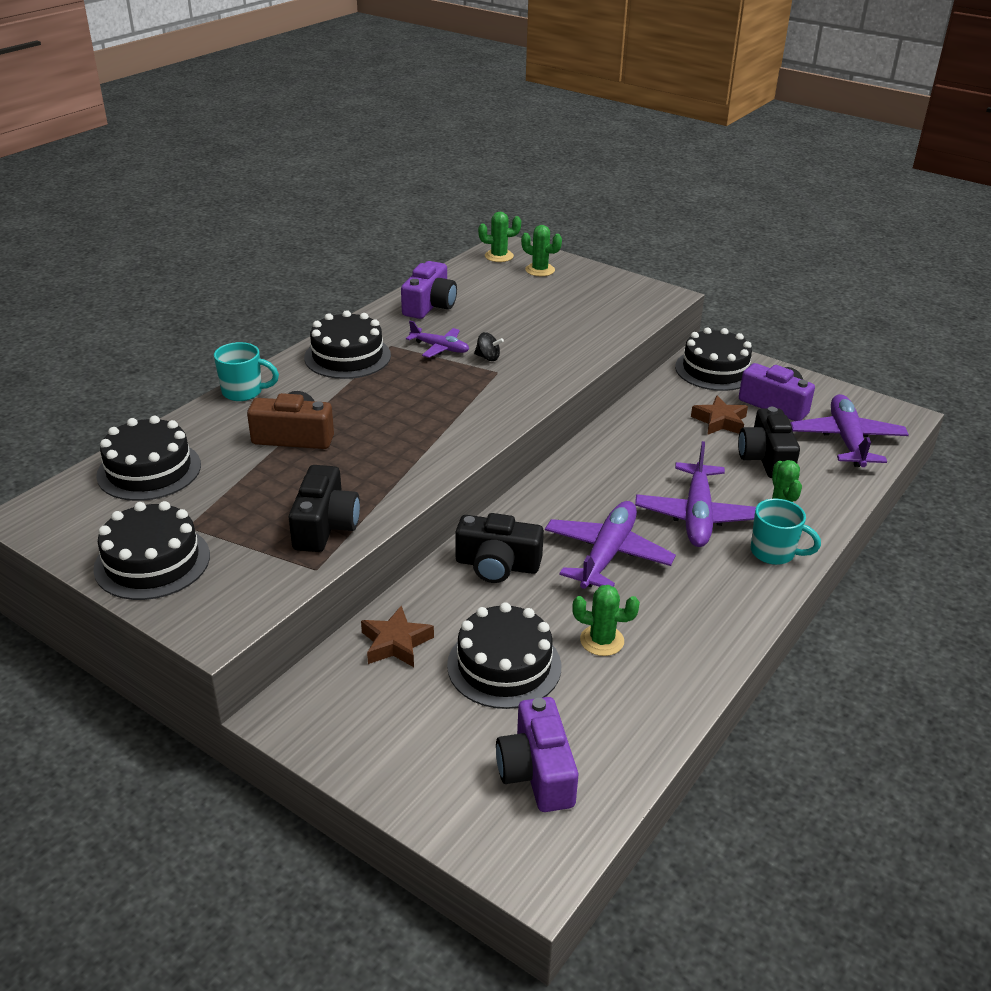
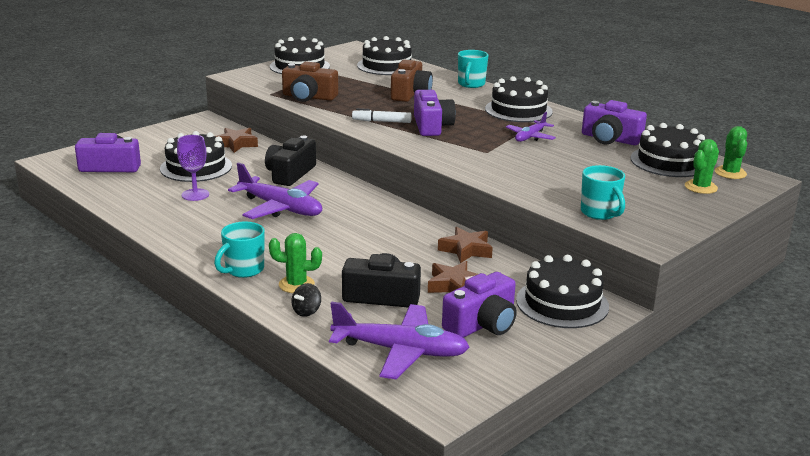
camera: 100 degrees right, 10 degrees down
black camera [289,465,360,552] -> brown camera [282,62,338,102]
black spinning top [474,332,504,361] -> black spinning top moved to [291,283,321,317]
green cactus [572,585,640,656] -> purple goblet [177,135,209,201]
purple plane [635,441,756,547] -> none
none -> white marker [352,108,412,123]
none -> purple camera [414,90,456,136]
none -> brown star [438,227,493,264]
none -> turquoise mug [581,165,625,220]
none -> black cake [630,123,705,177]

